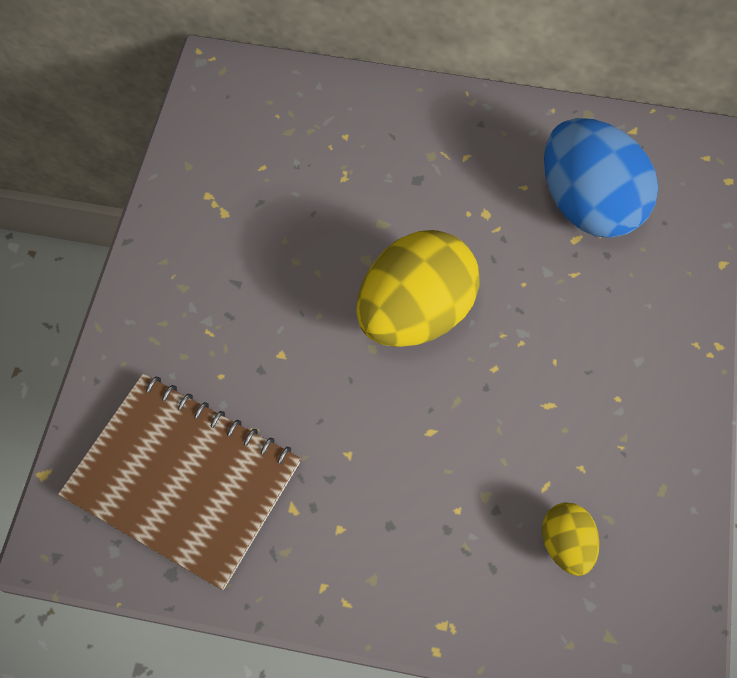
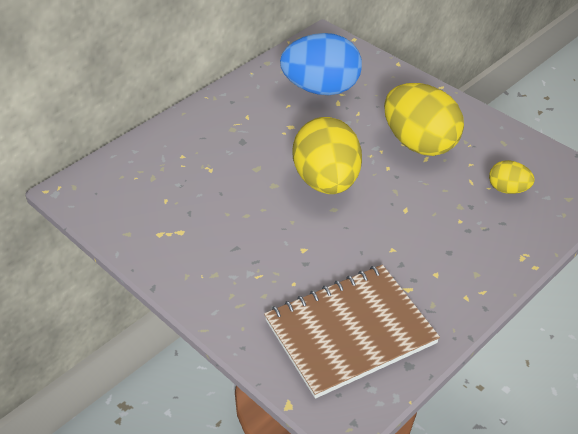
camera: 55 degrees left, 20 degrees down
none -> yellow egg [384,83,464,156]

